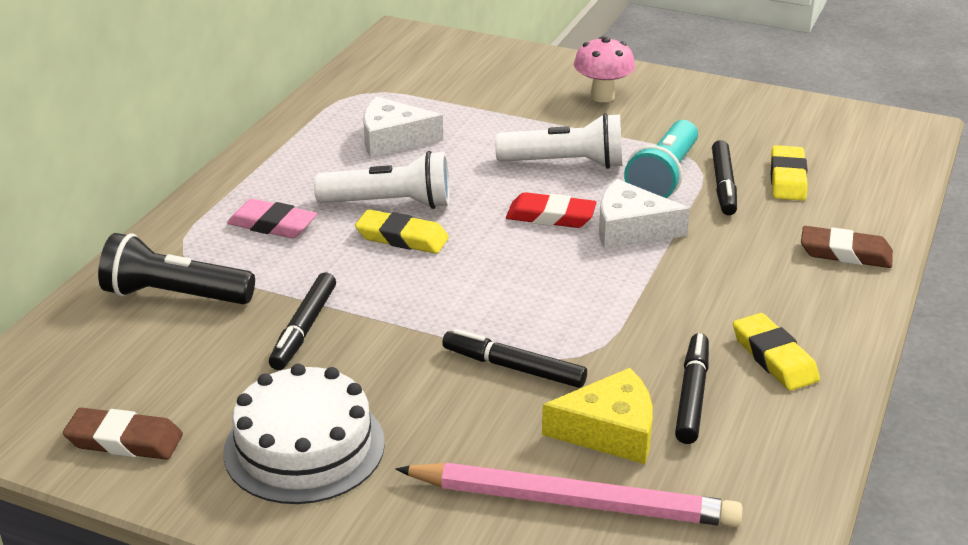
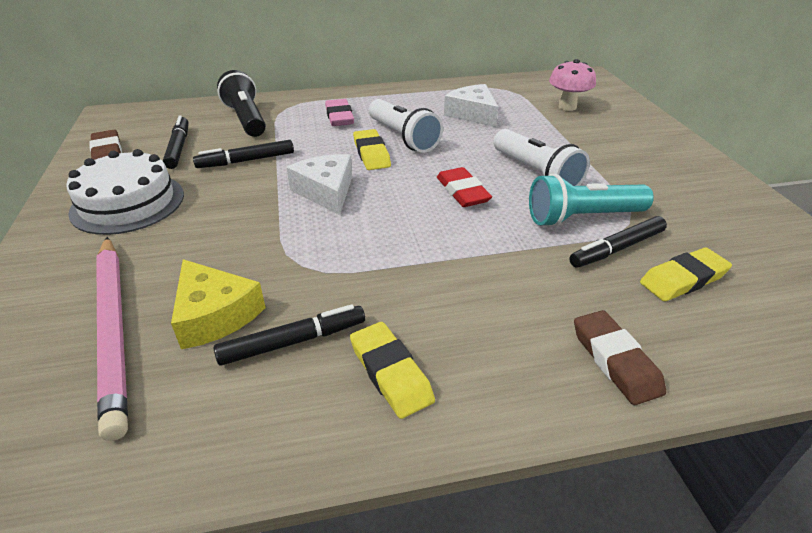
camera: 55 degrees right, 5 degrees up
black marker [442,329,587,388] -> black marker moved to [163,115,189,169]
pink mushroom [574,36,635,102] -> pink mushroom moved to [549,59,596,111]
white cheese [599,179,690,249] -> white cheese moved to [286,154,352,215]
yellow eraser [733,313,820,391] -> yellow eraser turned 60 degrees counterclockwise [350,322,435,419]

